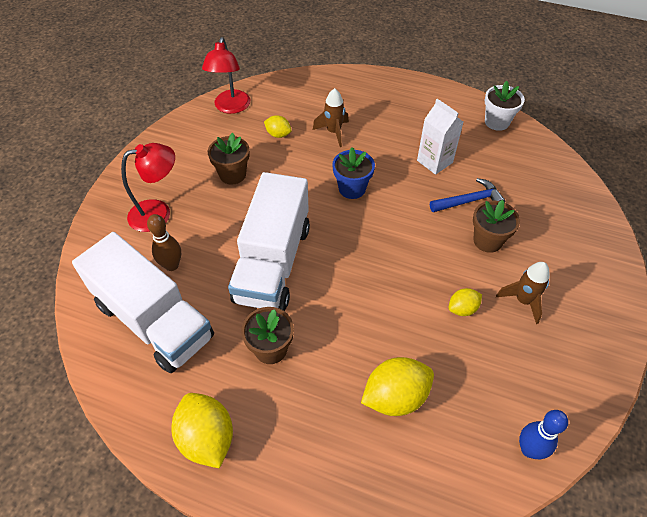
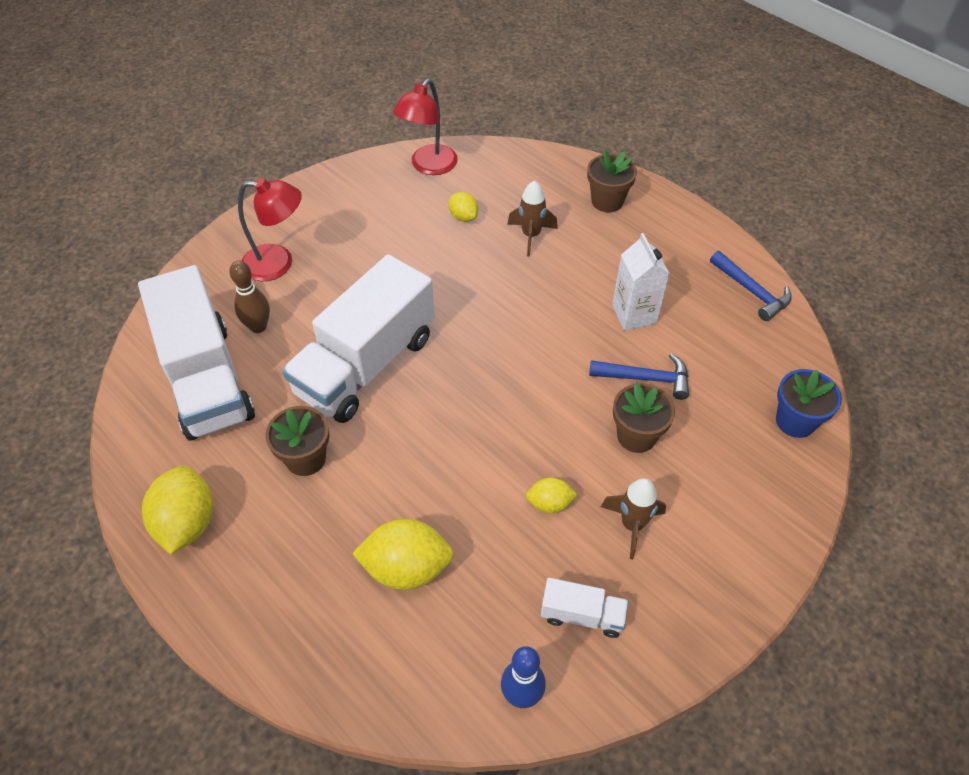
camera: 25 degrees right, 0 degrees up
brown flower pot [208,133,250,185] -> brown flower pot moved to [587,151,637,212]
blue flower pot [332,147,375,199] -> blue flower pot moved to [776,369,842,438]
white flower pot [485,81,525,131] -> blue hammer [710,251,792,321]
none -> white truck [541,578,629,638]

